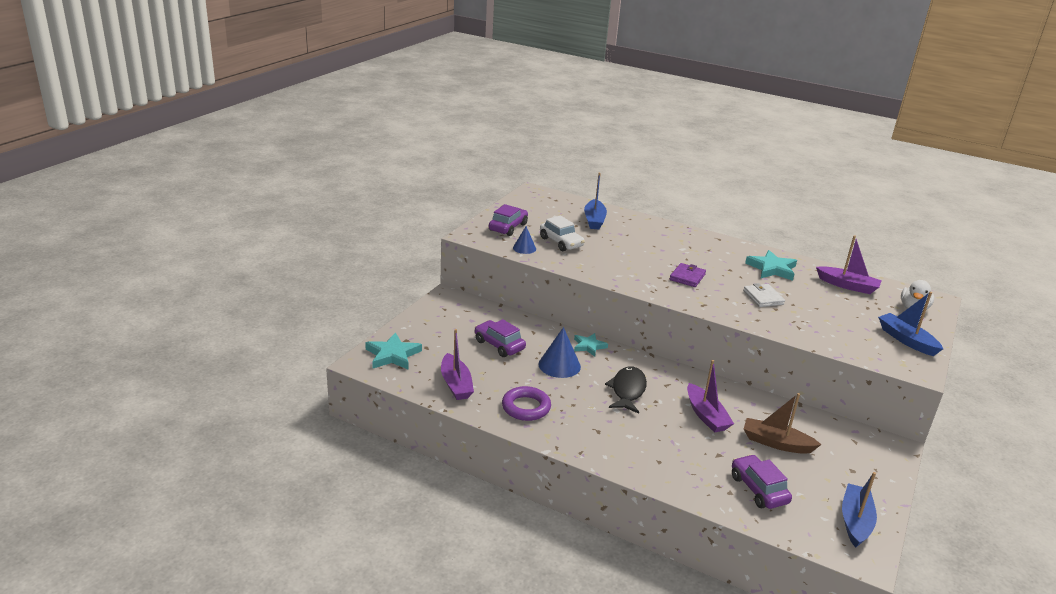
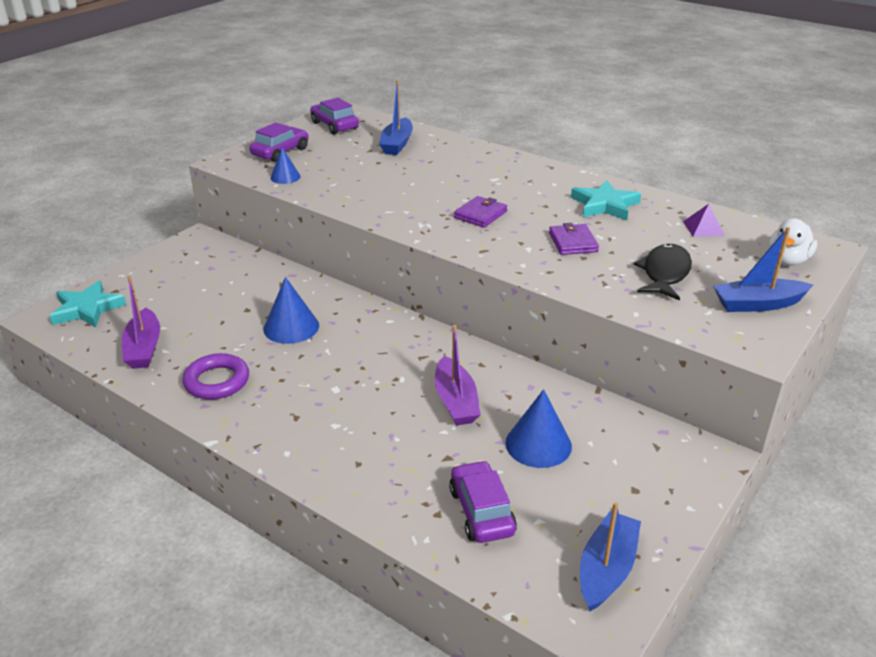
camera: 10 degrees right, 5 degrees up
purple car [474,319,526,357] -> purple car moved to [310,98,359,135]
white car [540,215,585,251] -> none
turquoise star [574,333,608,357] -> none
black fish [605,366,647,414] -> black fish moved to [633,244,692,301]
white wallet [743,283,785,307] -> purple wallet [549,223,599,255]
brown boat [744,393,822,454] -> blue cone [505,389,572,468]
purple boat [816,235,882,294] -> purple pyramid [683,204,725,237]
blue boat [878,292,943,356] -> blue boat turned 75 degrees counterclockwise [713,227,813,312]

